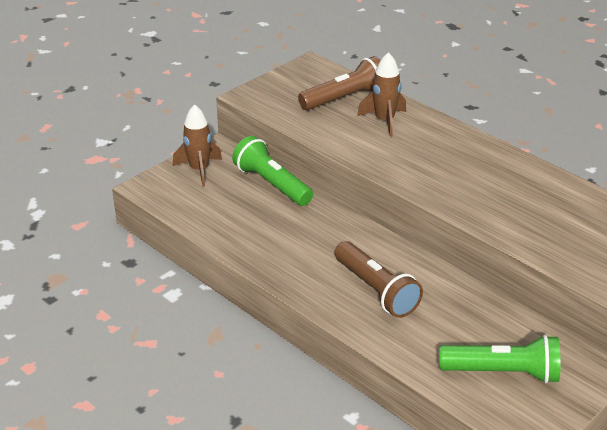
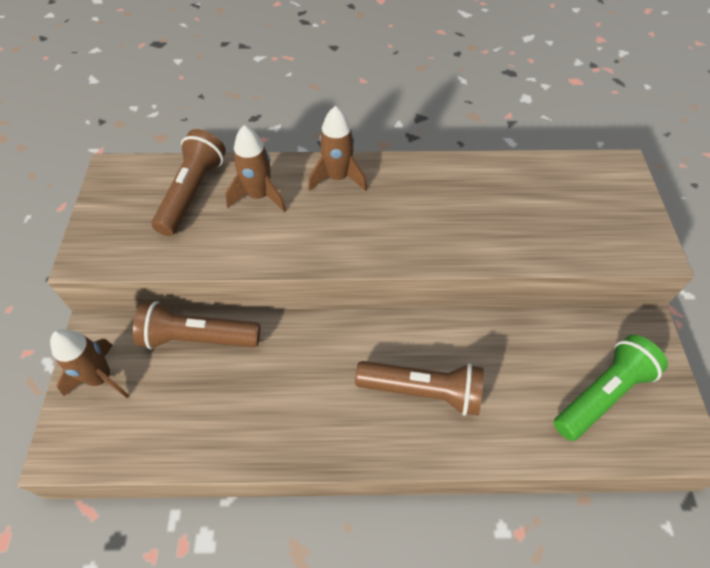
camera: 45 degrees left, 20 degrees up
green flashlight [232,136,313,206] -> brown flashlight [133,301,260,349]
none -> brown rocket [308,106,367,191]

